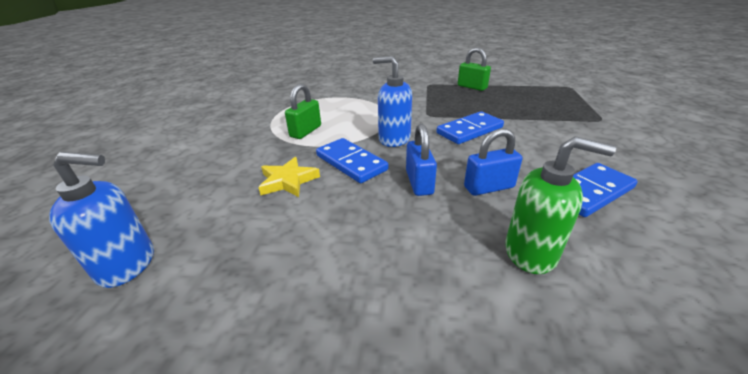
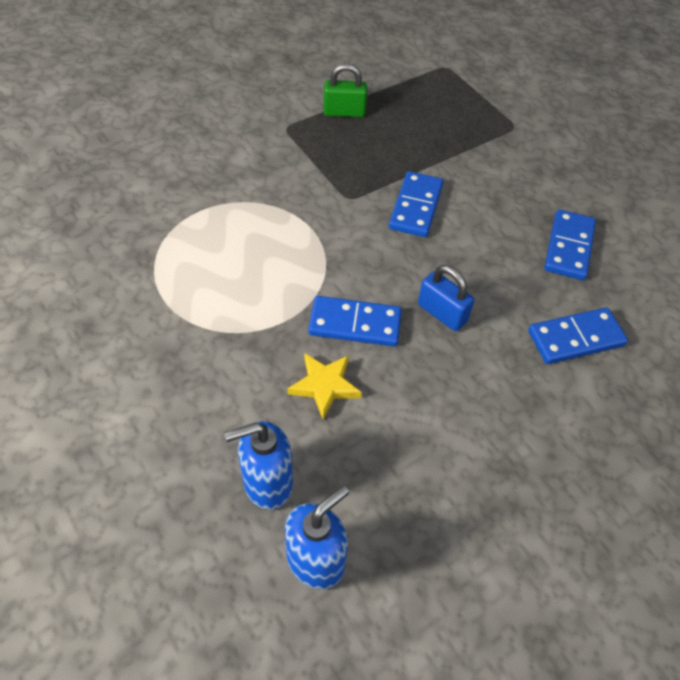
camera: 45 degrees left, 20 degrees up
green padlock [285,84,321,139] -> none
blue soap dispenser [373,56,412,147] -> blue soap dispenser moved to [224,421,293,510]
blue padlock [464,128,522,196] -> none
green soap dispenser [505,136,616,274] -> blue domino [528,307,628,364]

